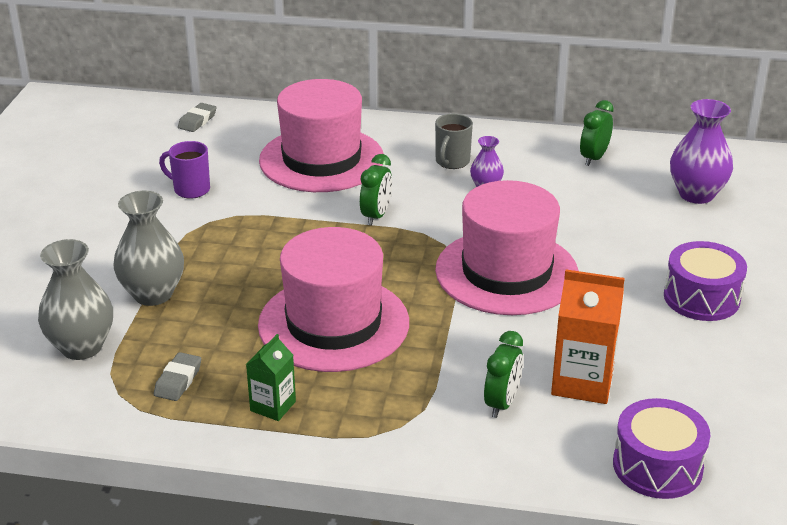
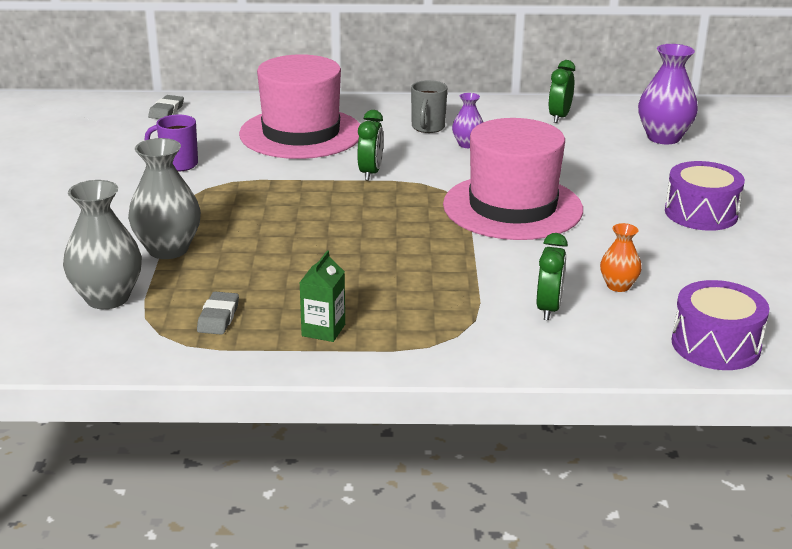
camera: 10 degrees left, 5 degrees down
pink hat [258,227,409,372] -> none
orange carton [551,270,625,404] -> orange vase [600,223,642,292]

